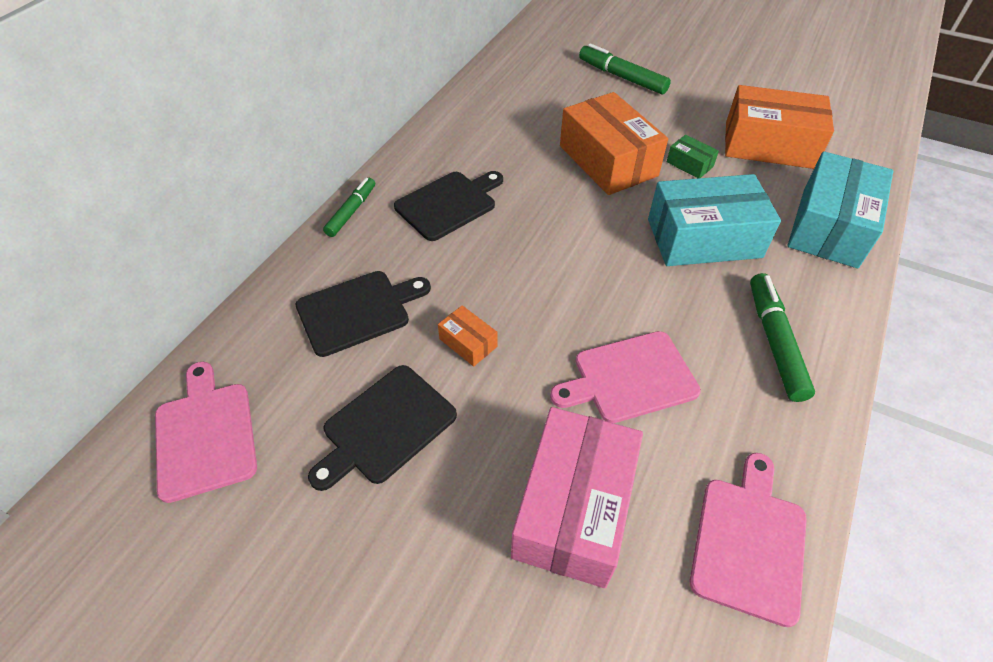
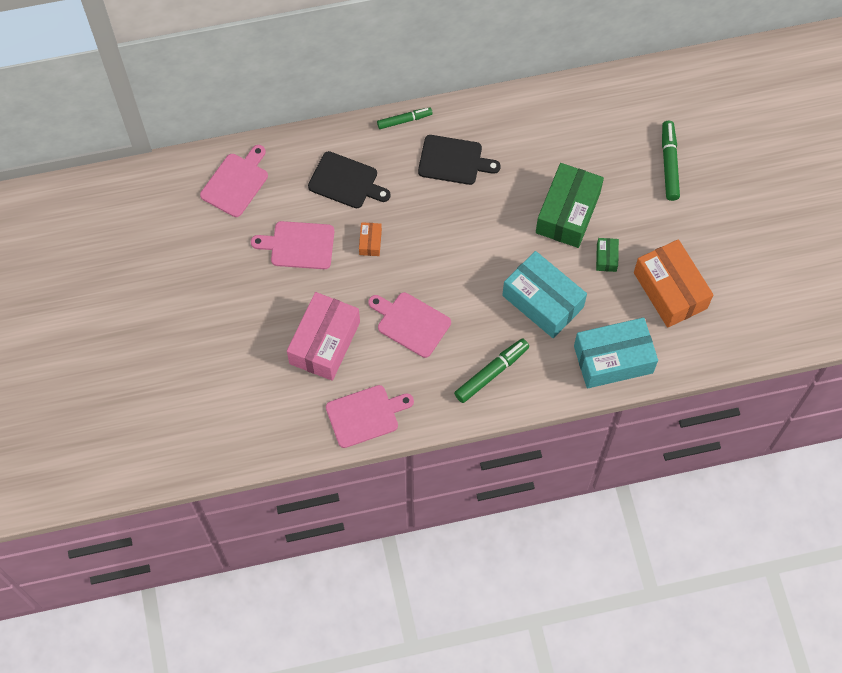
camera: 50 degrees right, 15 degrees up
black cutting board [308,365,457,491] -> pink cutting board [251,221,334,269]
pink box [511,407,643,588] -> pink box turned 45 degrees counterclockwise [287,292,360,381]
orange box [560,92,668,195] -> green box [536,163,604,248]

